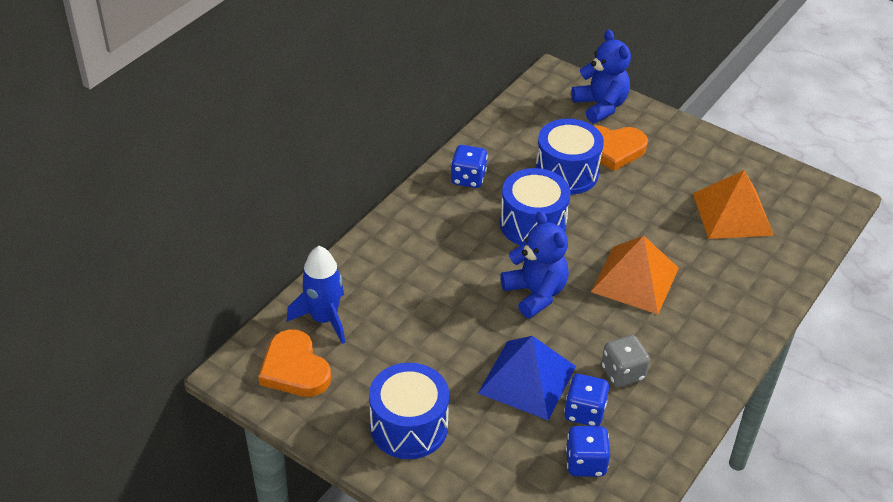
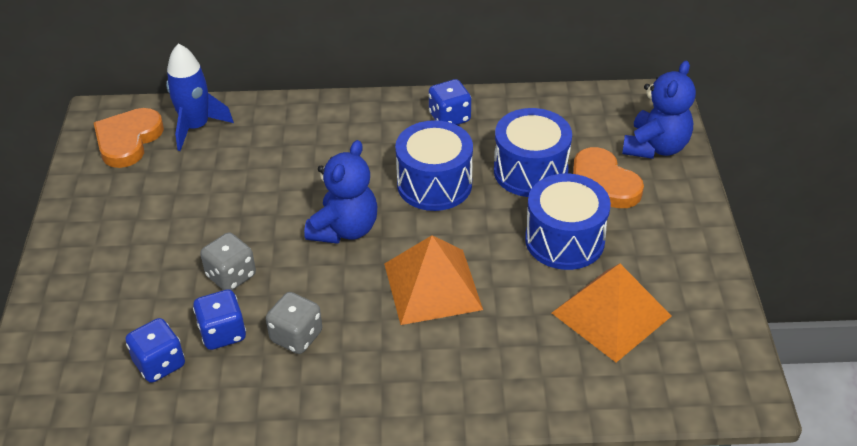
camera: 55 degrees right, 0 degrees up
blue drum [369,363,449,459] -> blue drum moved to [525,174,611,270]
blue pyramid [478,336,576,420] -> grey dice [200,232,256,290]

